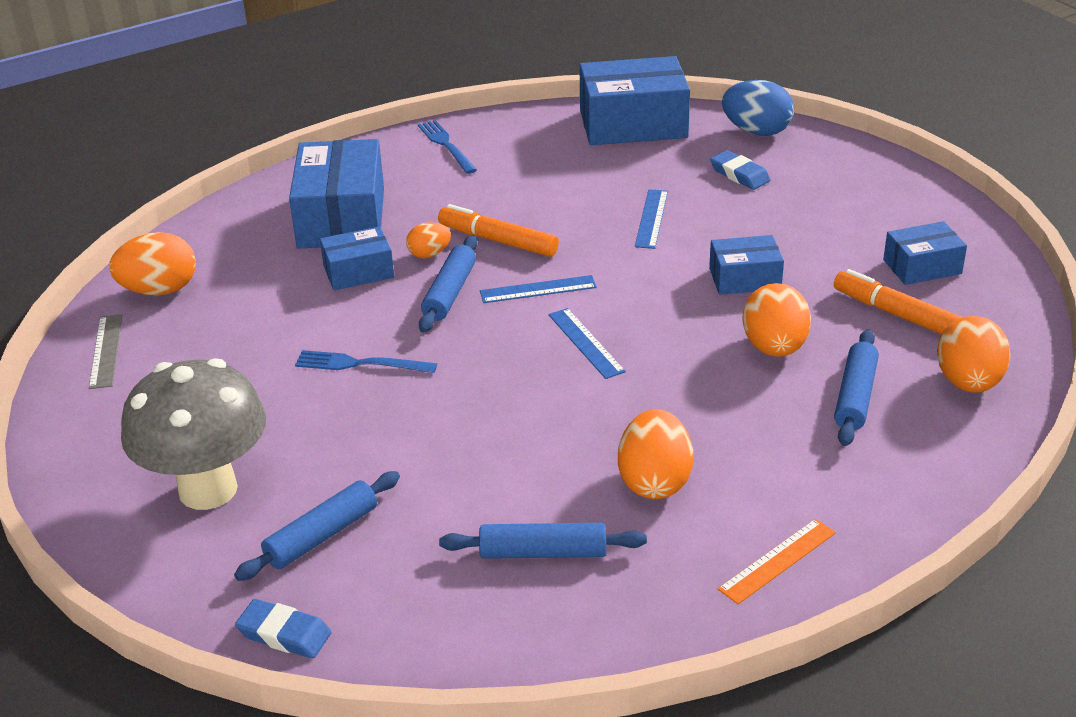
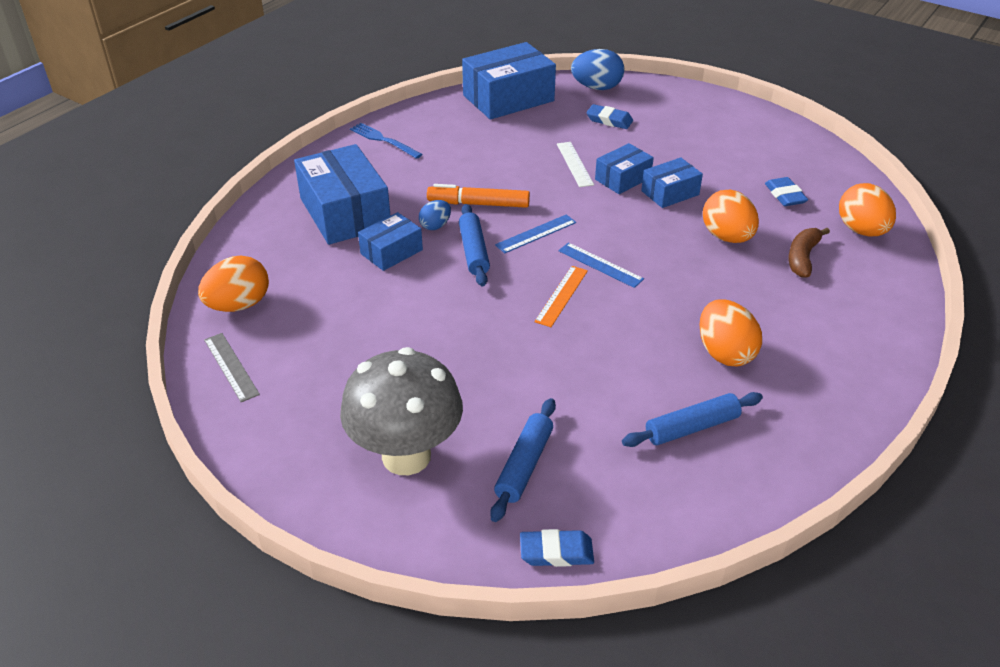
camera: 25 degrees left, 5 degrees up
blue fork [295,350,437,373] -> none
orange egg [406,222,451,258] -> blue egg [419,200,451,230]
blue ruler [635,189,668,249] -> white ruler [557,142,594,187]
orange ruler [718,519,836,604] -> orange ruler moved to [534,266,588,327]
orange marker [834,269,963,334] -> blue eraser [765,177,808,206]
blue rolling pin [834,330,879,446] -> brown banana [788,228,830,277]
blue box [883,221,967,285] -> blue box moved to [595,143,654,194]

